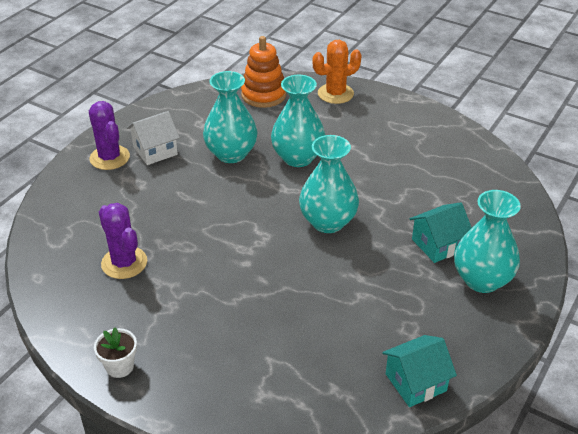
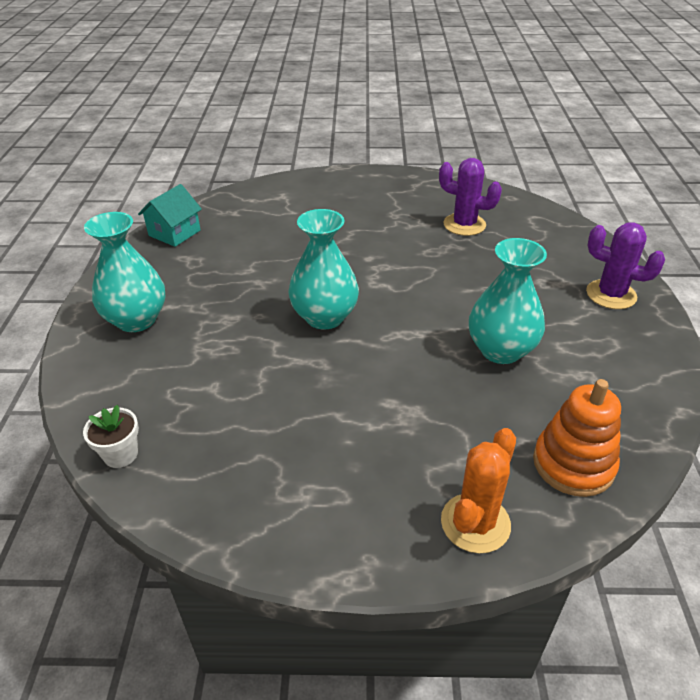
camera: 150 degrees right, 0 degrees up
white flower pot [94,327,137,378] -> white flower pot moved to [83,405,139,468]
white house [127,111,180,165] -> none
turquoise vase [271,75,325,167] -> none
turquoise house [410,202,472,263] -> none

